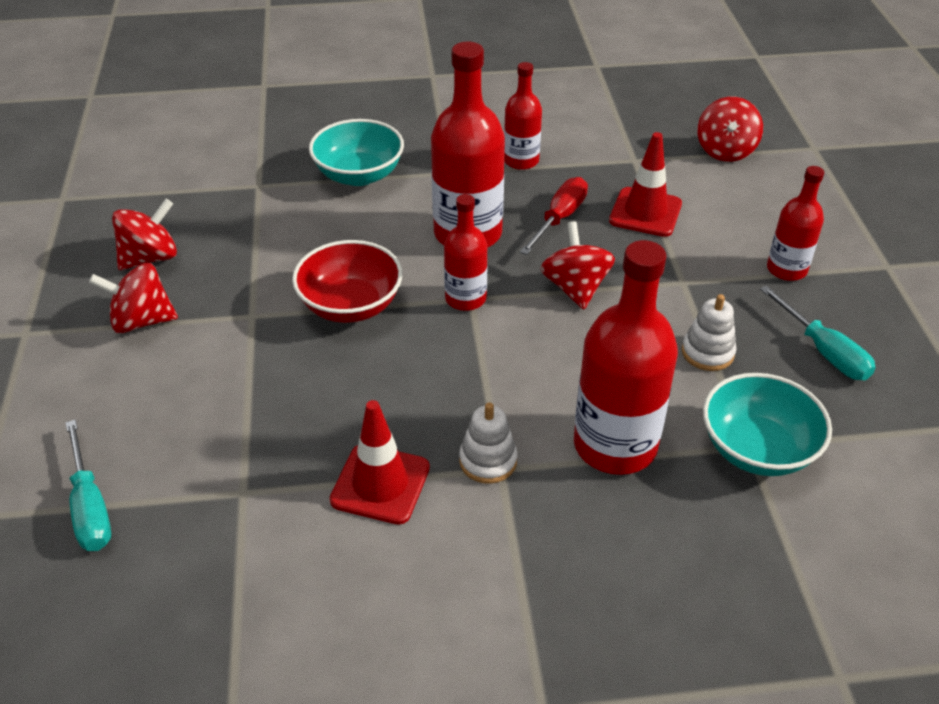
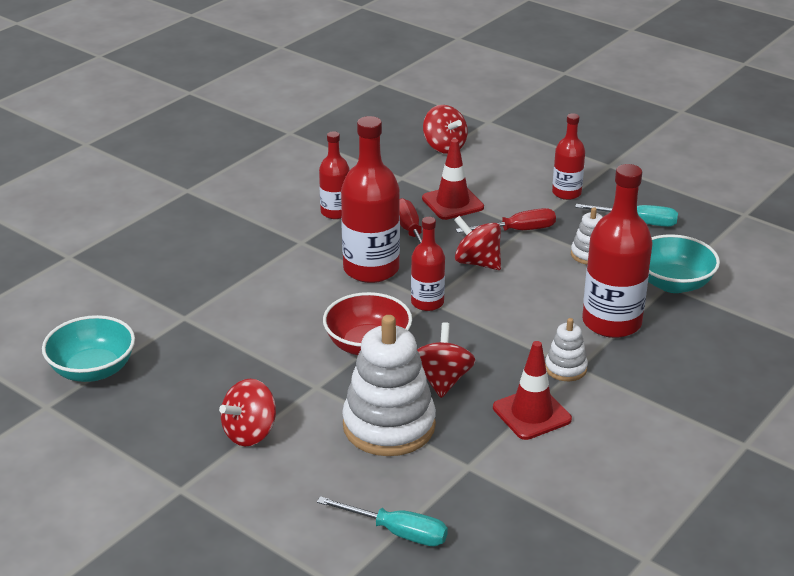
camera: 45 degrees left, 10 degrees down
red spinning top [112,199,177,270] -> red spinning top moved to [417,322,476,398]
turquoise bowl [309,119,404,186] -> turquoise bowl moved to [42,315,135,382]
none -> white stacking toy [342,315,436,456]
none -> red screwdriver [456,208,556,233]

